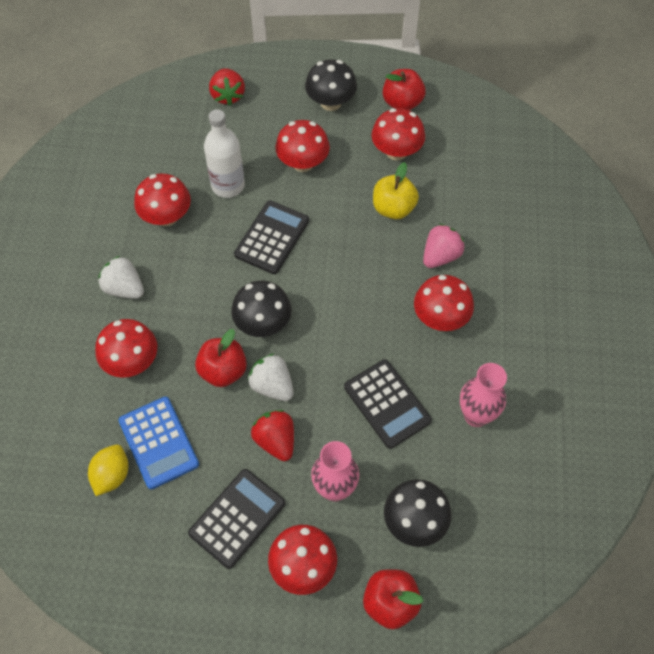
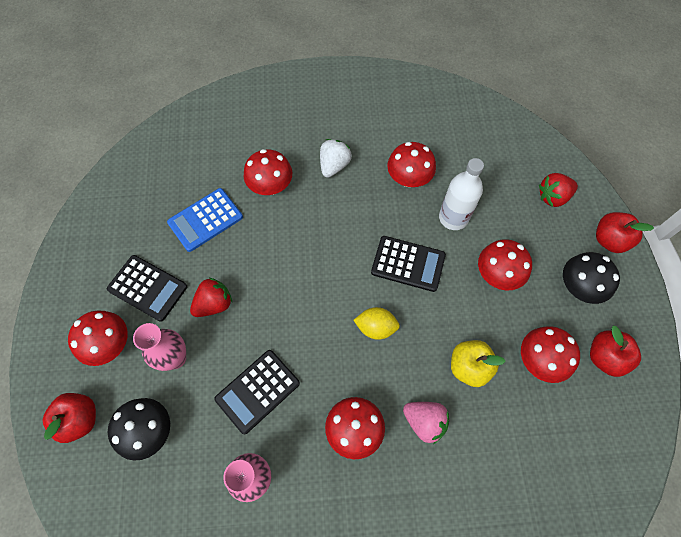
camera: 80 degrees right, 5 degrees up
yellow lemon [88,445,129,496] -> yellow lemon moved to [353,307,400,340]
red apple [195,329,247,387] -> red apple moved to [596,212,654,253]
black mushroom [231,281,291,337] -> none
white strawberry [247,354,294,401] -> none

